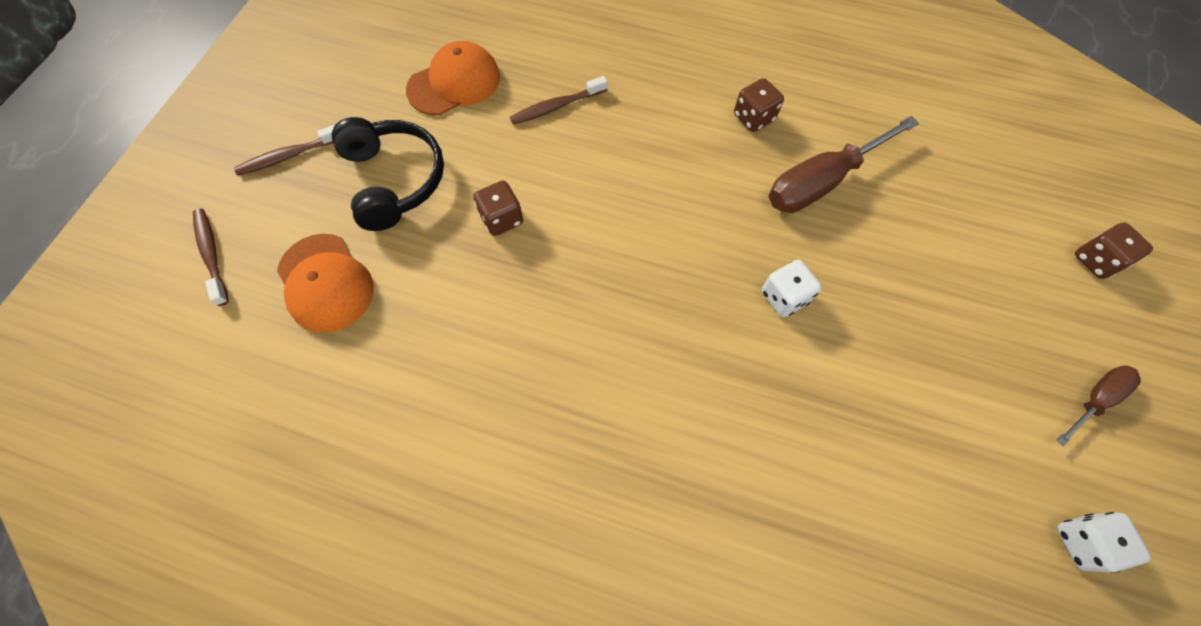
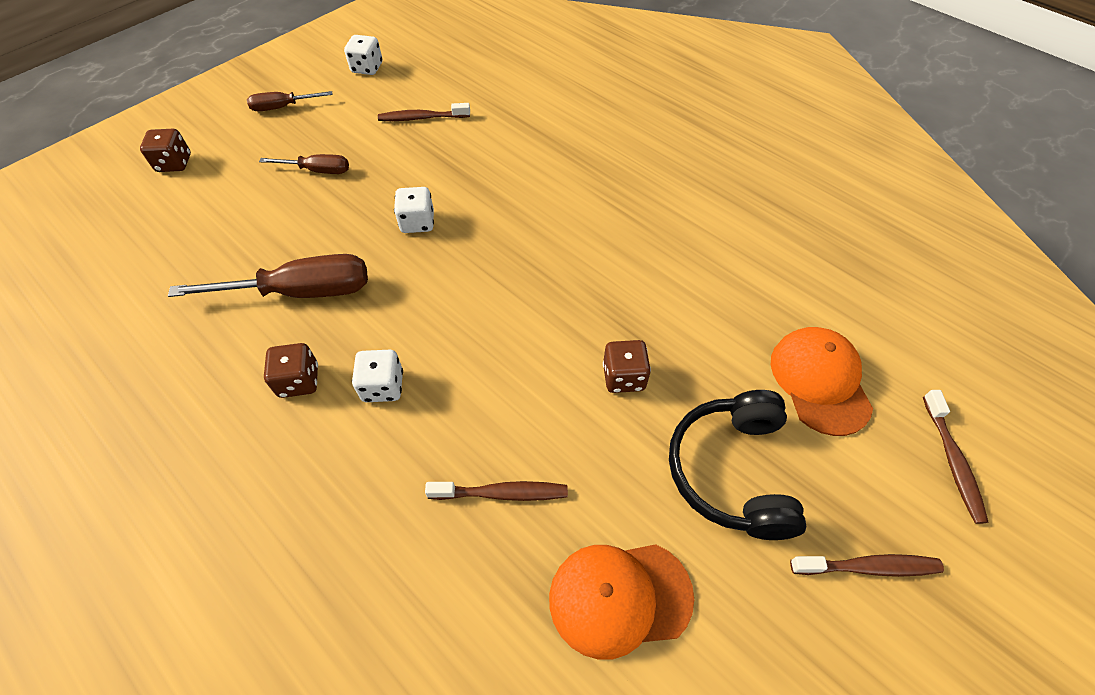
camera: 155 degrees left, 10 degrees down
none -> brown screwdriver [259,154,349,174]
none -> white dice [352,350,403,402]
none -> brown toothbrush [378,103,470,121]

